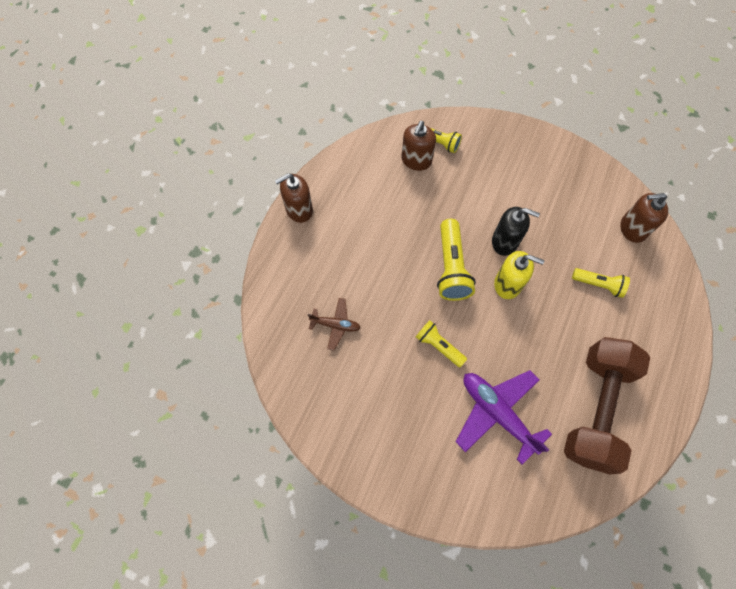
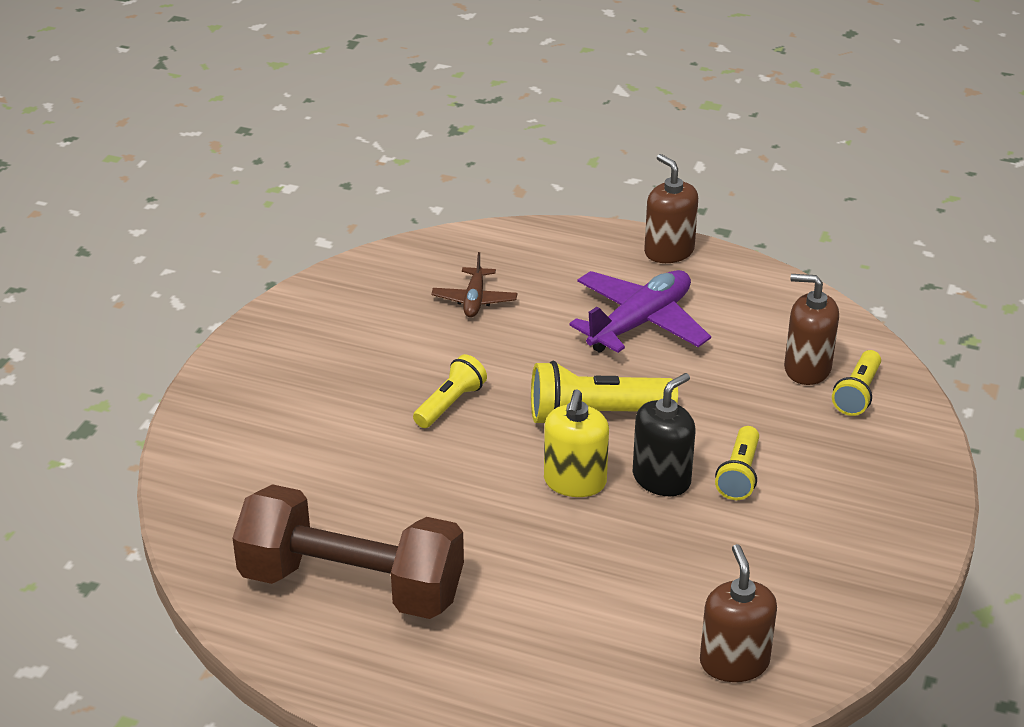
camera: 85 degrees right, 30 degrees down
purple plane [456,370,552,465] -> purple plane moved to [569,270,711,353]
black soap dispenser [492,207,540,256] -> black soap dispenser turned 150 degrees counterclockwise [633,373,695,496]
yellow flashlight [572,268,630,298] -> yellow flashlight moved to [715,426,759,500]

